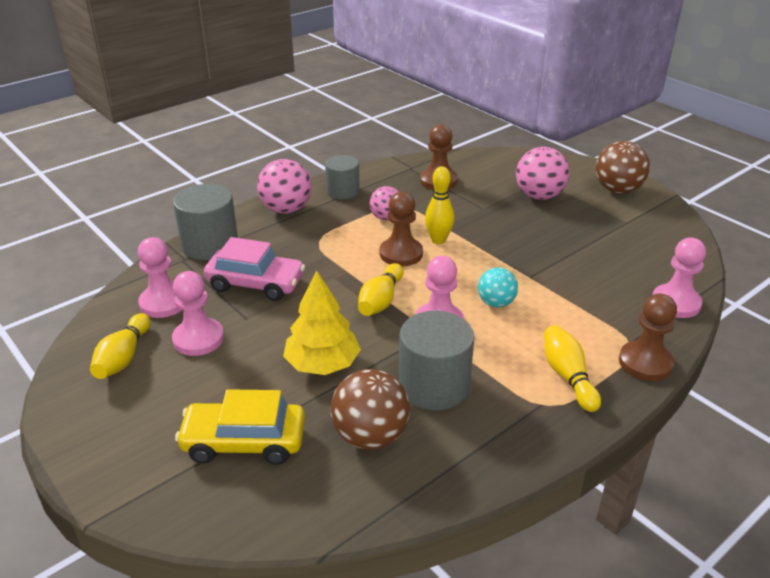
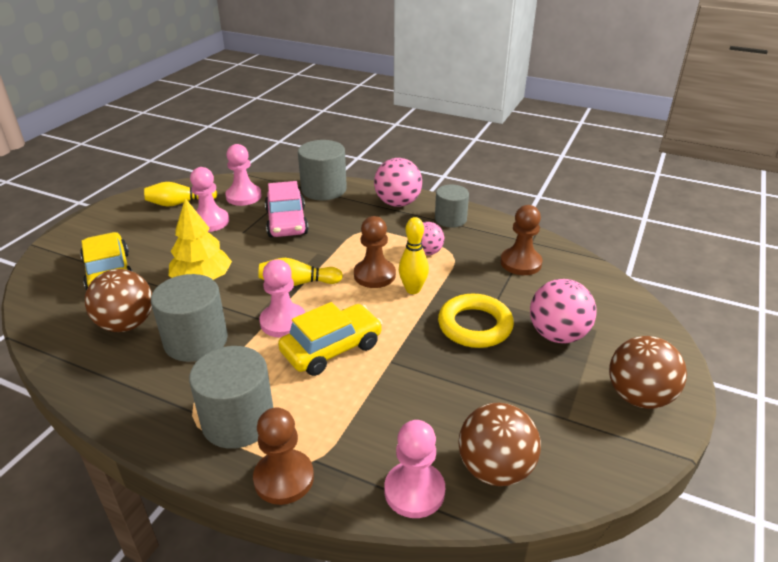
camera: 65 degrees right, 0 degrees up
turquoise ball [478,267,518,308] -> yellow car [278,302,382,376]
yellow bowling pin [544,325,601,412] -> grey cylinder [189,346,273,449]
none -> yellow ring [438,294,514,348]
none -> brown ball [458,403,541,486]

